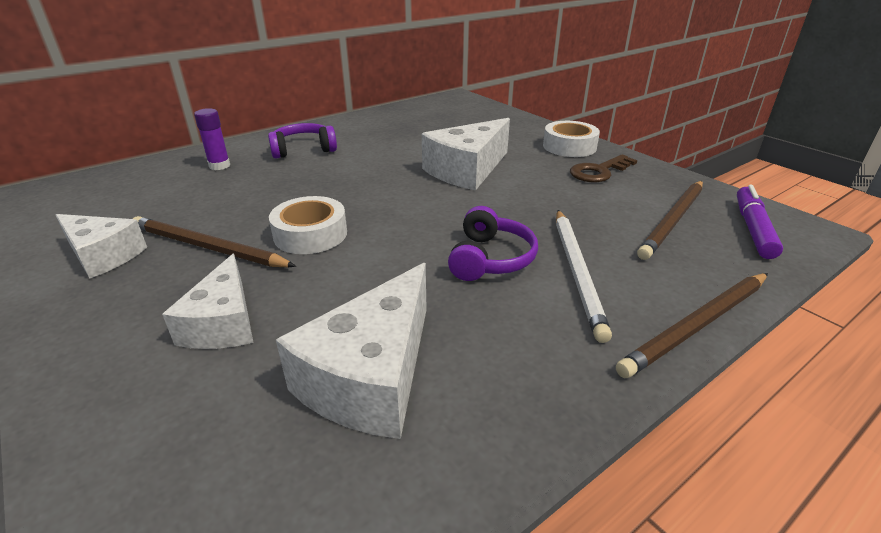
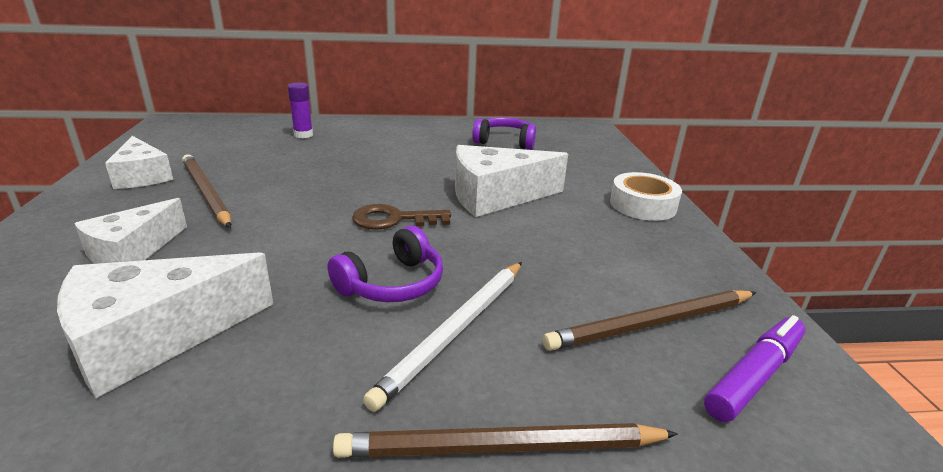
camera: 30 degrees right, 5 degrees down
purple headphones [268,123,337,159] -> purple headphones moved to [472,117,536,150]
white tape [269,196,347,254] -> none
brown key [570,154,637,182] -> brown key moved to [352,204,451,230]

